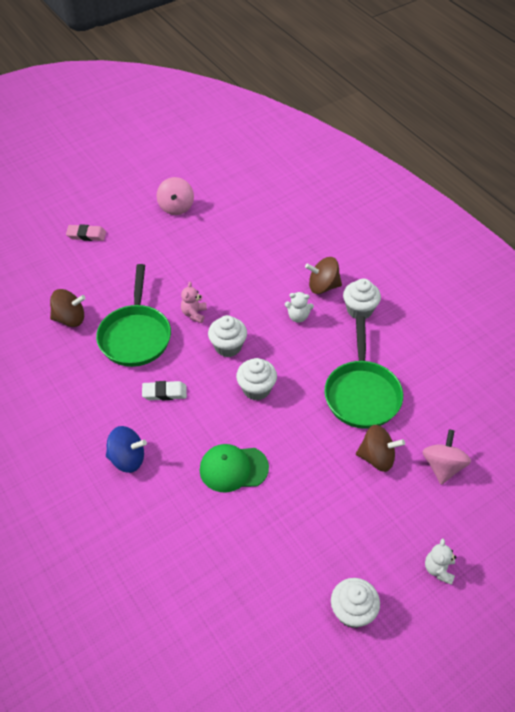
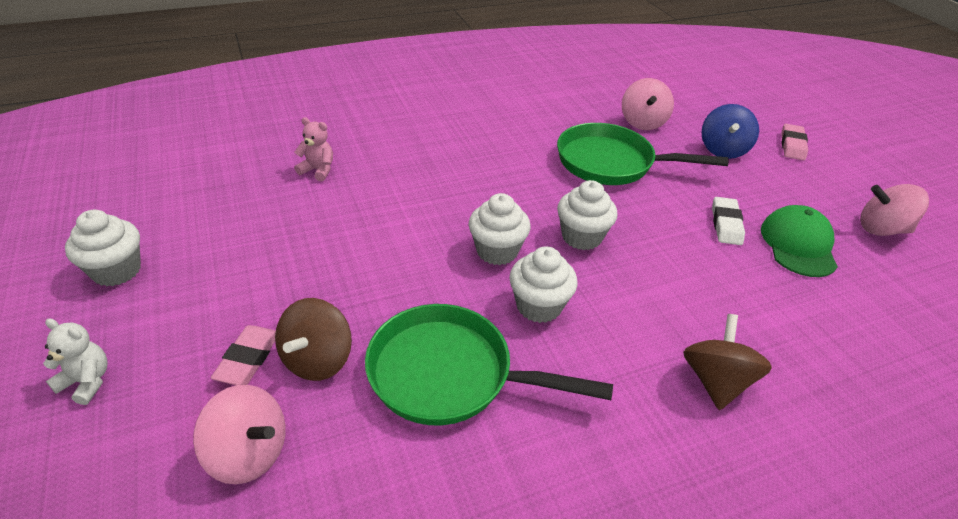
camera: 100 degrees right, 10 degrees down
brown spinning top [50,289,86,327] -> pink spinning top [622,78,674,130]
blue spinning top [106,426,147,473] -> blue spinning top moved to [702,104,759,159]
white eraser [142,381,187,400] -> white eraser moved to [712,197,745,245]
pink teddy bear [181,282,207,323] -> pink teddy bear moved to [294,117,333,181]
green cap [200,444,269,493] -> green cap moved to [761,205,838,277]
white teddy bear [285,292,314,323] -> none
white cupcake [343,279,381,319] -> white cupcake moved to [509,246,578,323]
none -> pink eraser [211,325,276,385]

